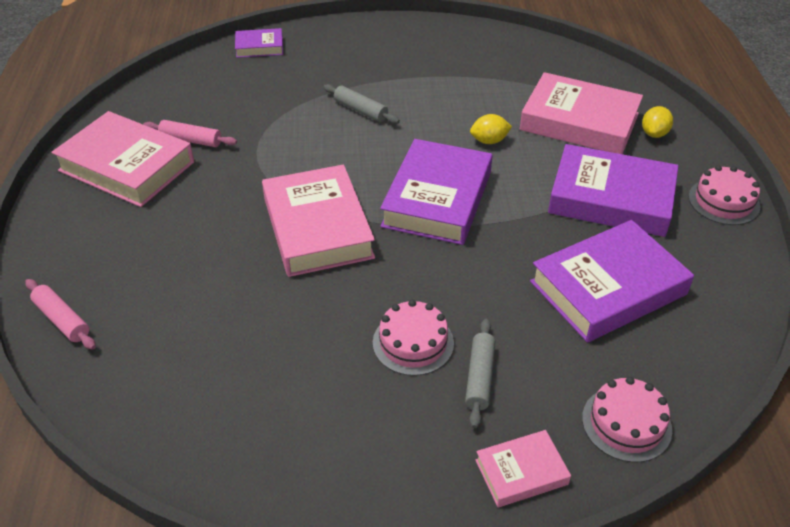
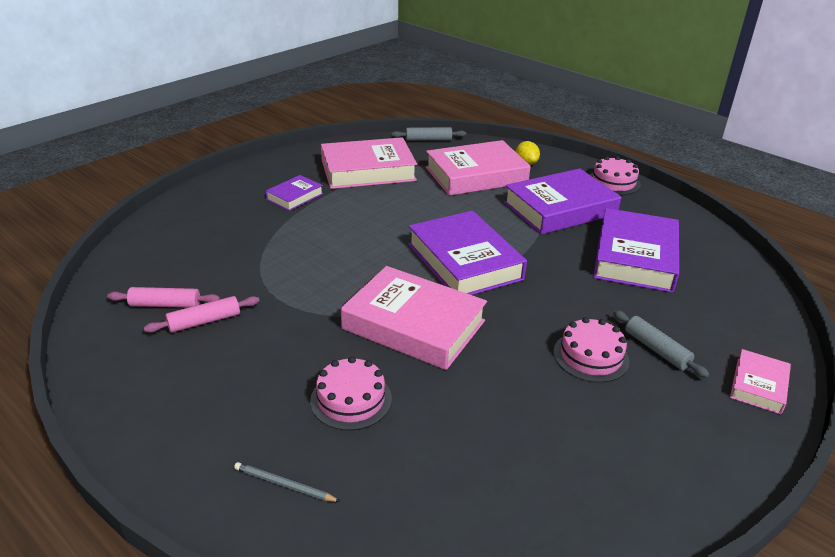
camera: 45 degrees left, 10 degrees down
pink rolling pin [25,279,96,350] -> pink rolling pin moved to [107,287,220,308]
pink book [51,111,194,207] -> pink book moved to [321,137,417,189]
purple book [235,28,283,58] -> purple book moved to [266,175,323,211]
grey rolling pin [324,84,400,124] -> grey rolling pin moved to [391,127,466,141]
yellow lemon [470,114,512,144] -> none
pink cake [582,377,672,462] -> pink cake moved to [310,357,392,430]
none -> grey pencil [234,462,341,502]

